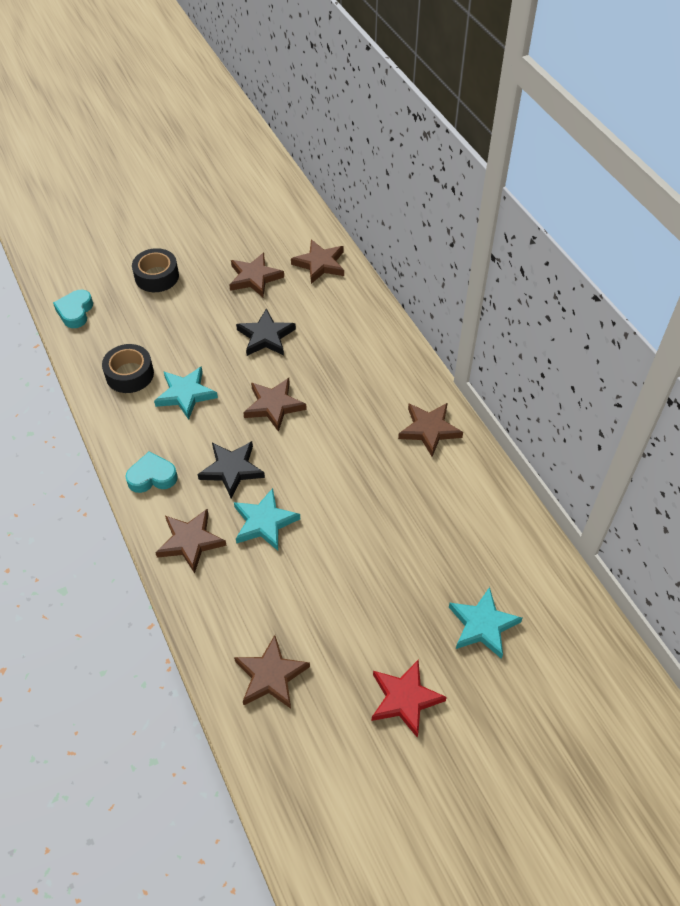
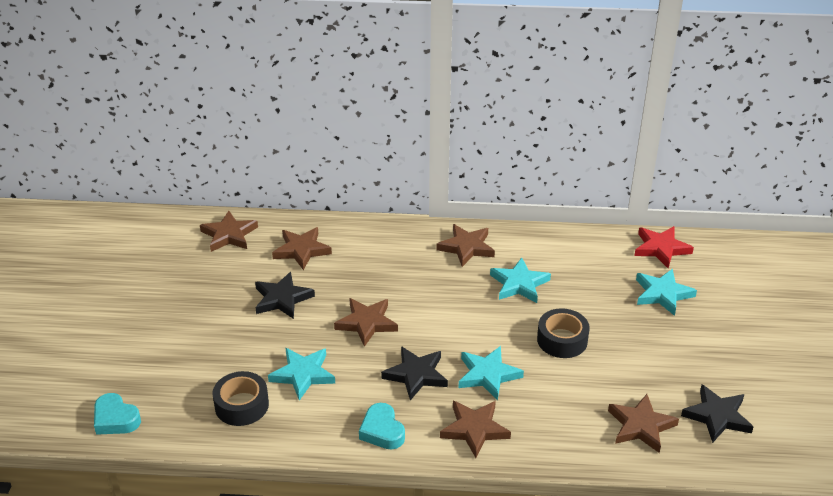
camera: 60 degrees left, 15 degrees down
turquoise heart [125,451,178,493] -> turquoise heart turned 45 degrees counterclockwise [359,403,405,450]
black tape [132,248,179,292] -> black tape moved to [537,308,590,358]
brown star [229,252,284,297] -> brown star moved to [272,227,332,270]
red star [372,660,447,738] -> red star moved to [634,226,694,268]
none -> turquoise star [490,258,551,303]
none -> black star [681,384,754,443]

